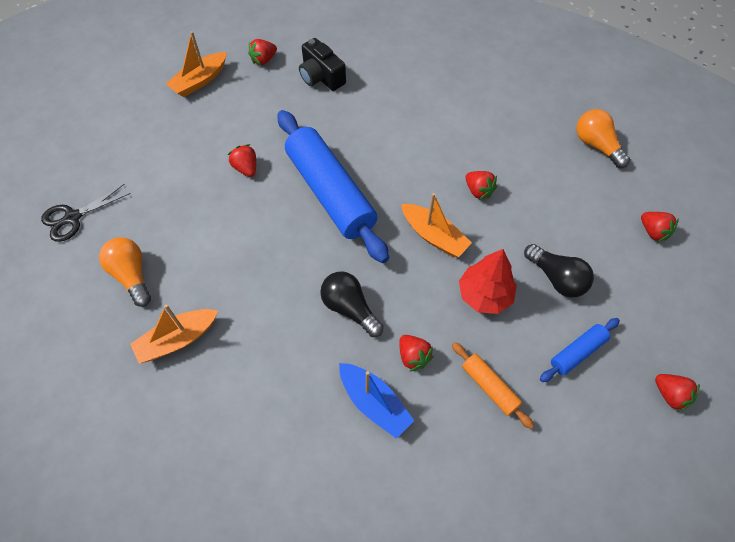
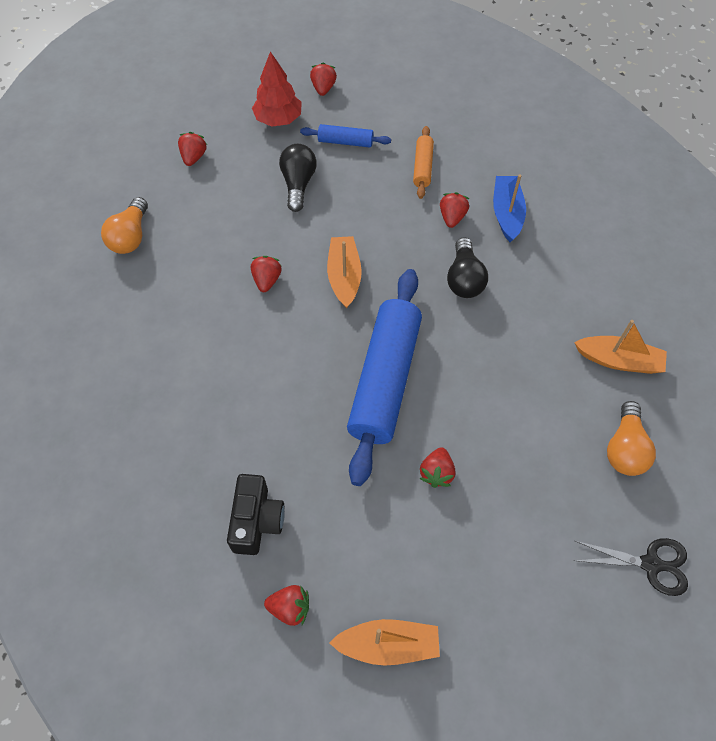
camera: 135 degrees left, 0 degrees up
red tree [459,249,517,314] -> red tree moved to [252,51,302,127]

